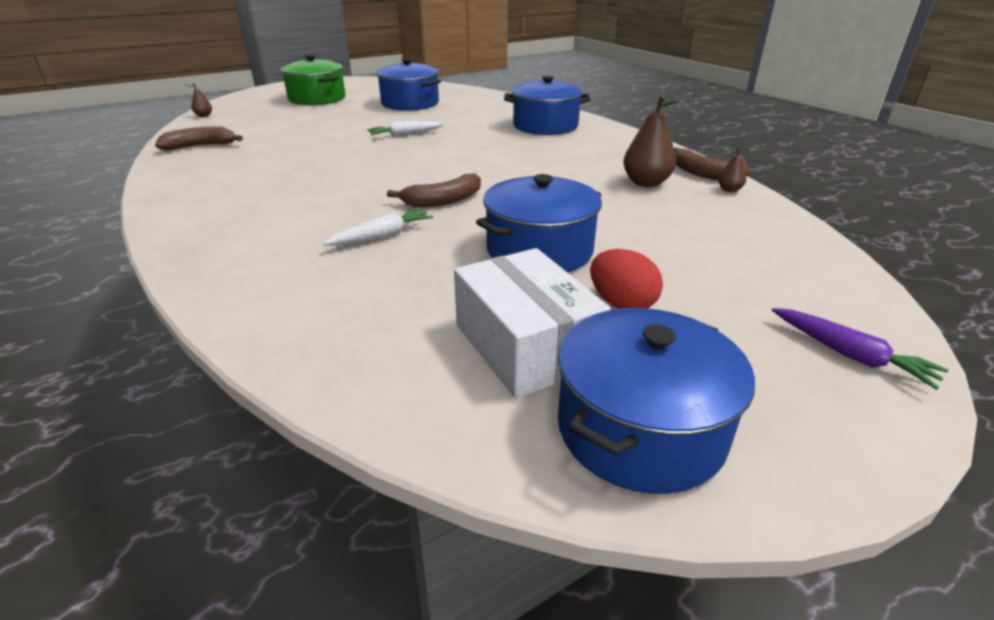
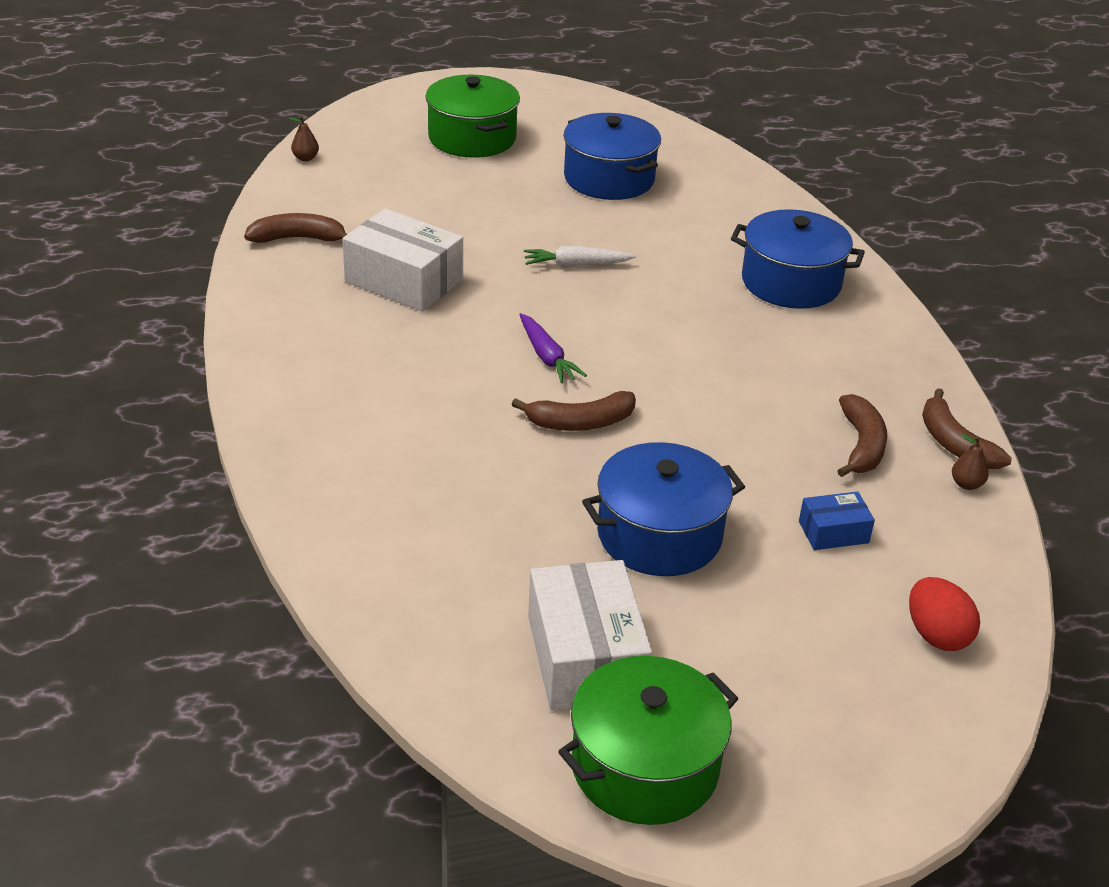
camera: 15 degrees right, 5 degrees up
white carrot [323,208,433,246] -> none
blue pot [558,308,755,494] -> green pot [558,656,738,825]
red egg [590,249,663,309] -> red egg moved to [909,577,980,651]
brown pear [623,95,680,187] -> brown banana [837,394,887,477]
purple carrot [772,308,949,390] -> purple carrot moved to [519,313,587,383]
none -> white box [342,208,463,312]
none -> blue box [799,491,875,550]

